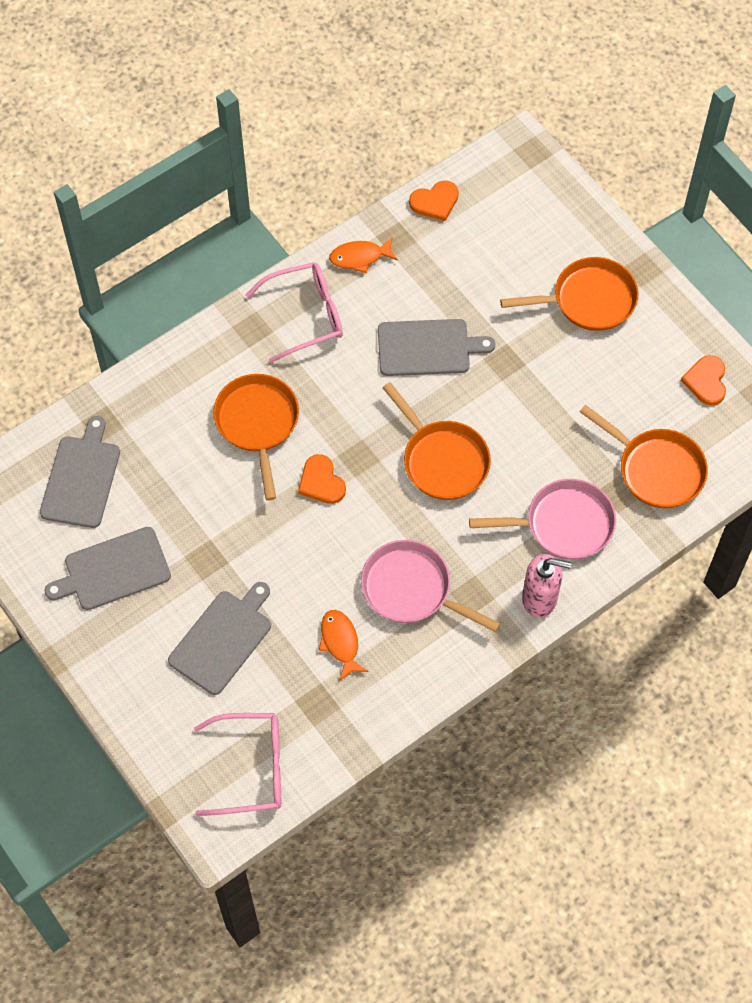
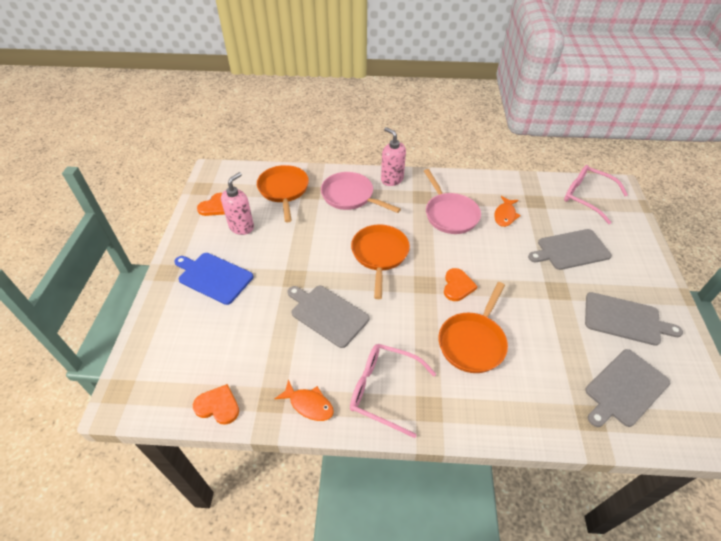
camera: 140 degrees left, 15 degrees down
orange pan [500,257,639,331] -> blue cutting board [174,253,253,305]
none -> pink soap dispenser [221,172,254,235]

